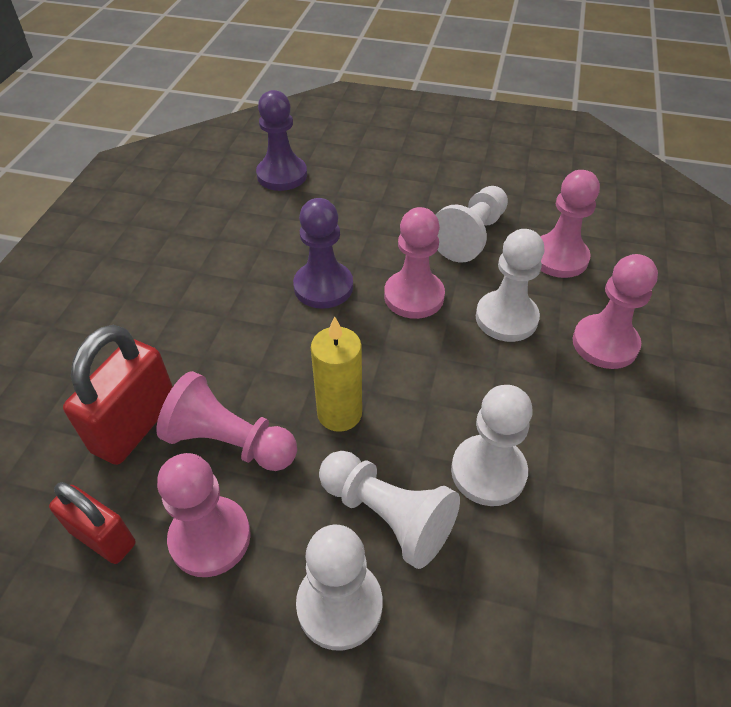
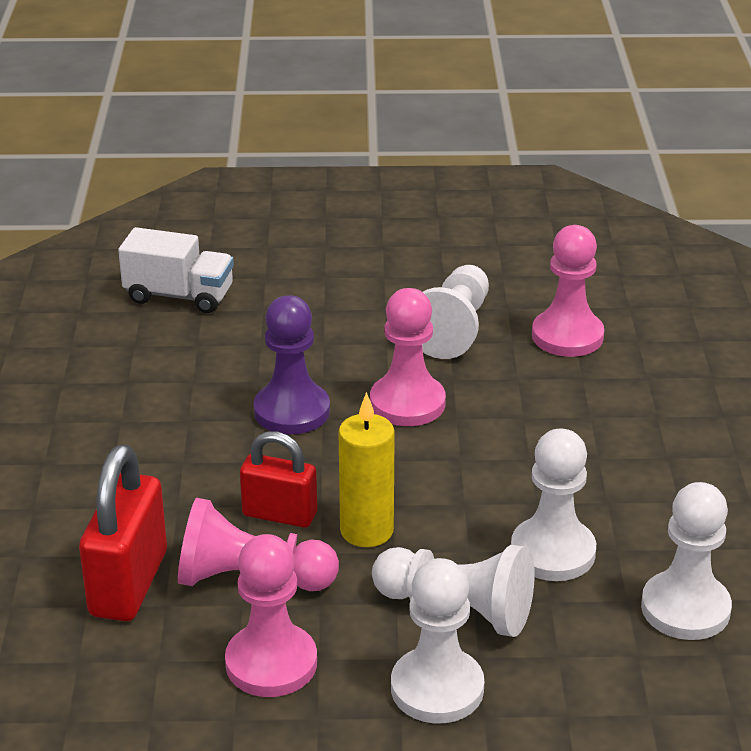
camera: 15 degrees left, 15 degrees down
red padlock [49,482,136,564] -> red padlock moved to [240,431,317,528]
purple pawn [256,90,307,191] -> white truck [118,227,234,313]
white pawn [476,229,544,342] -> white pawn moved to [641,482,732,640]
pink pawn [573,254,658,369] -> none

